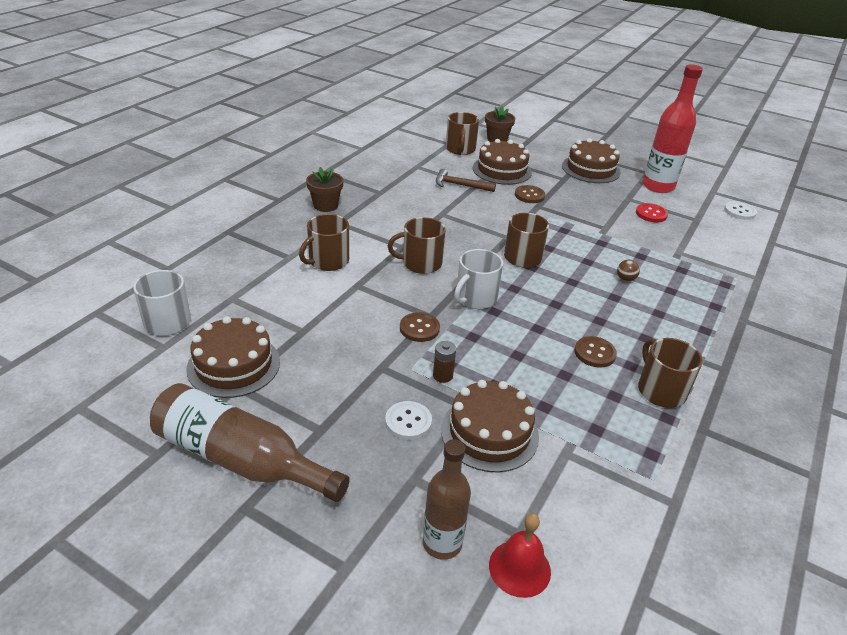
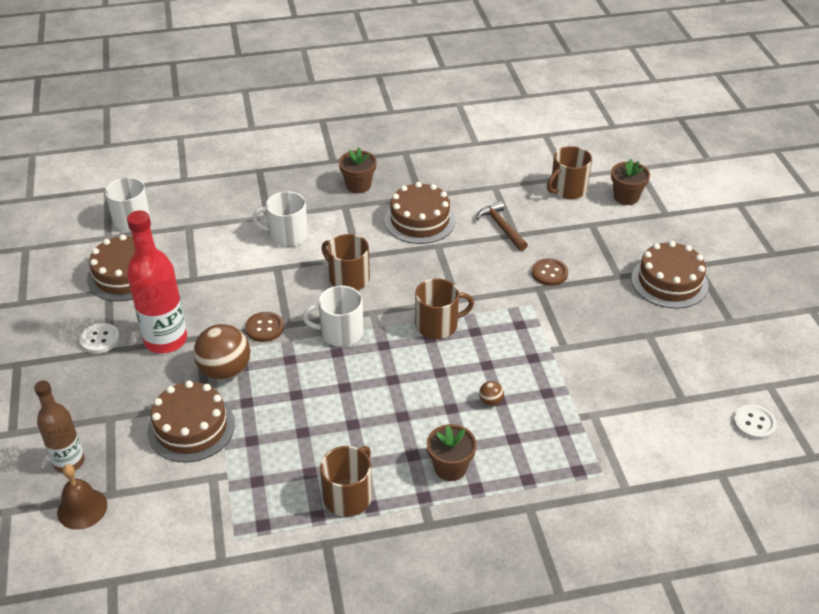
camera: 50 degrees right, 5 degrees up
brown bottle [150,383,350,502] -> none
brown mug [299,214,349,271] -> white mug [252,191,308,247]
white button [385,401,432,440] -> white button moved to [80,323,120,354]
brown battery [433,341,456,383] -> brown ball [194,324,250,380]
brown cake [473,139,532,185] -> brown cake moved to [385,182,456,244]
red bell [489,513,551,598] -> brown bell [57,464,107,530]
brown button [574,336,617,368] -> none
red button [636,203,668,222] -> none
red bottle [642,64,703,193] -> red bottle moved to [127,210,187,353]
none -> brown flower pot [427,424,477,481]

